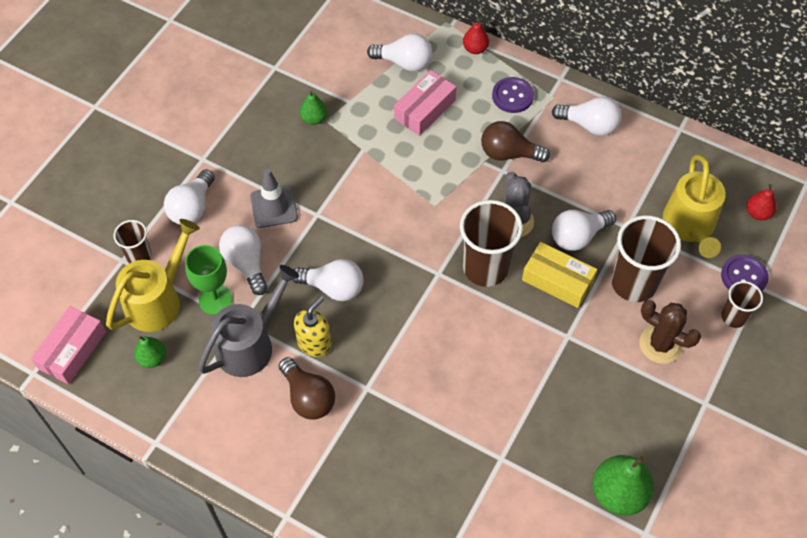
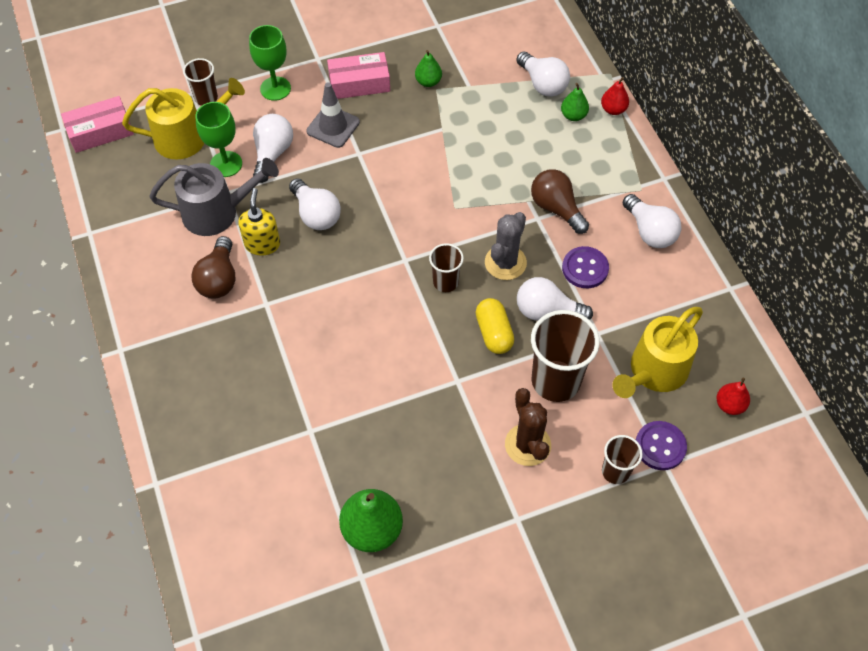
camera: 40 degrees right, 0 degrees up
green pear [134,336,166,368] -> green pear moved to [561,83,589,121]
white light bulb [164,169,215,225] -> green goblet [249,25,291,101]
yellow soap dispenser [294,296,331,357] -> yellow soap dispenser turned 75 degrees counterclockwise [238,188,280,256]
pink box [394,70,456,136] -> pink box moved to [327,52,390,99]
brown cup [460,200,523,287] -> brown cup [429,243,464,292], size x0.55
purple button [492,77,534,113] -> purple button moved to [562,246,609,288]
yellow box [522,242,597,308] -> yellow capsule [475,298,514,354]

